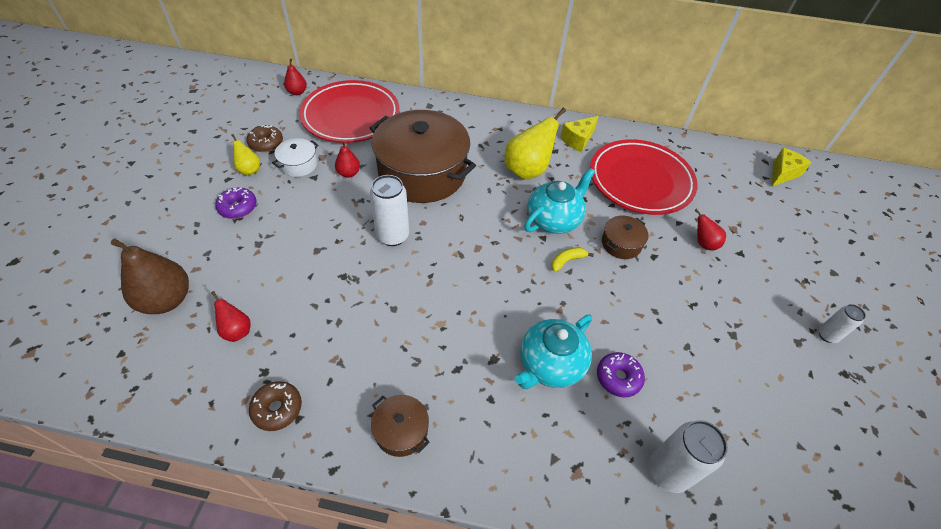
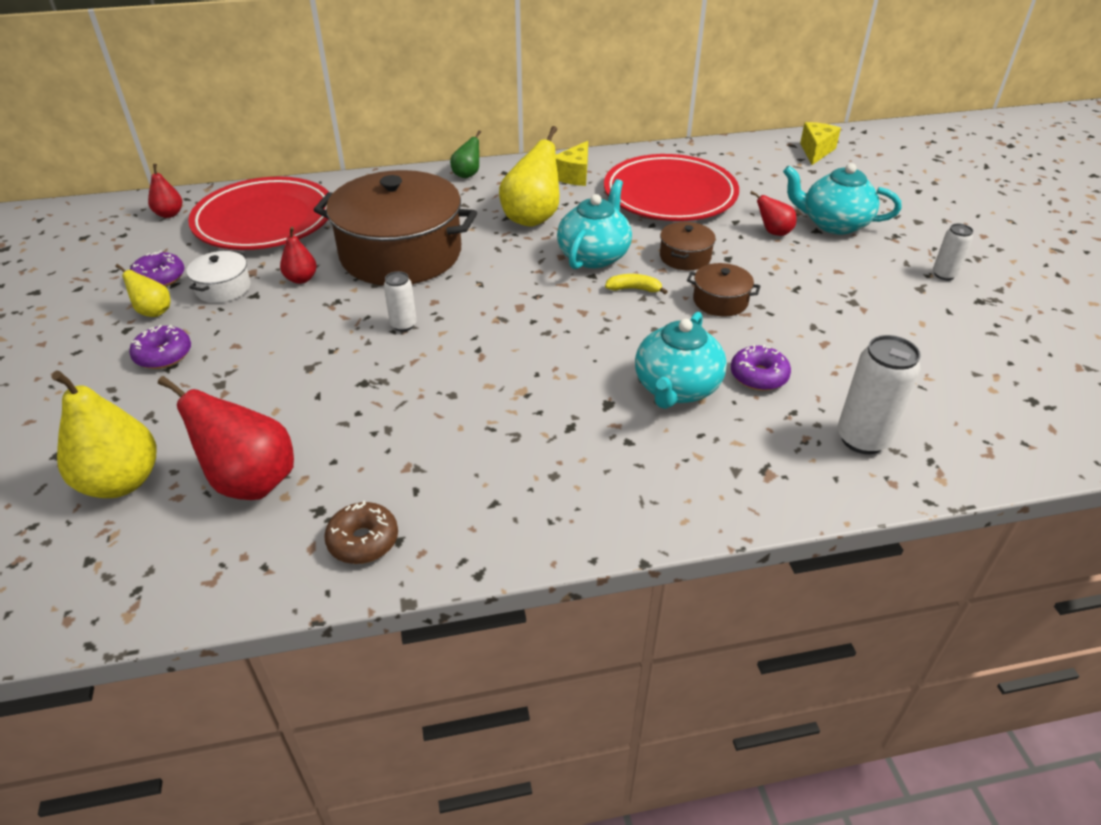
camera: 20 degrees left, 10 degrees down
brown pear [111,239,189,314] -> yellow pear [51,371,157,498]
red pear [211,291,251,342] -> red pear [158,376,294,500], size x1.90
brown donut [246,125,283,152] -> purple donut [130,251,184,287]
white can [370,175,409,246] -> white can [384,271,417,332], size x0.58
brown pot [371,395,430,457] -> brown pot moved to [687,263,760,317]
yellow banana [551,247,594,272] -> yellow banana turned 60 degrees clockwise [605,274,668,294]
none -> green pear [450,130,481,178]
none -> turquoise teapot [783,163,901,234]

